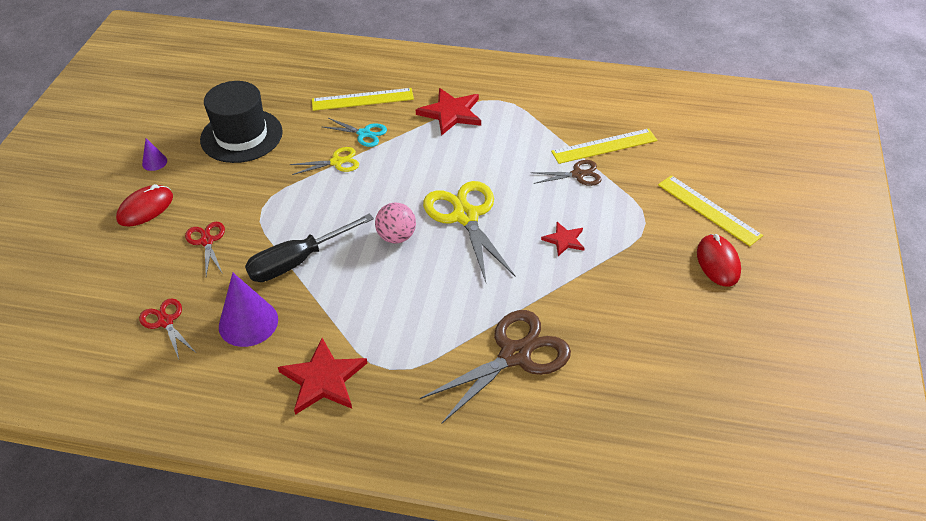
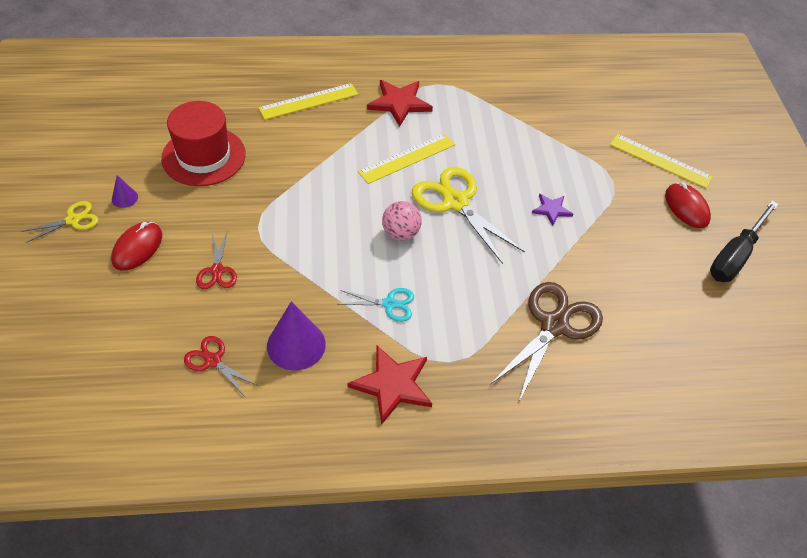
camera: 20 degrees left, 5 degrees up
red scissors [185,222,225,276] -> red scissors turned 150 degrees counterclockwise [196,230,237,289]
black hat [200,81,283,163] -> red hat [161,101,246,186]
black screwdriver [245,214,374,282] -> black screwdriver moved to [710,201,779,282]
yellow scissors [290,147,359,175] -> yellow scissors moved to [20,201,98,243]
turquoise scissors [323,118,387,147] -> turquoise scissors moved to [340,288,414,322]
brown scissors [531,160,602,186] -> none
red star [541,222,585,256] -> purple star [532,193,573,226]
yellow ruler [551,128,657,164] -> yellow ruler moved to [358,133,455,184]

